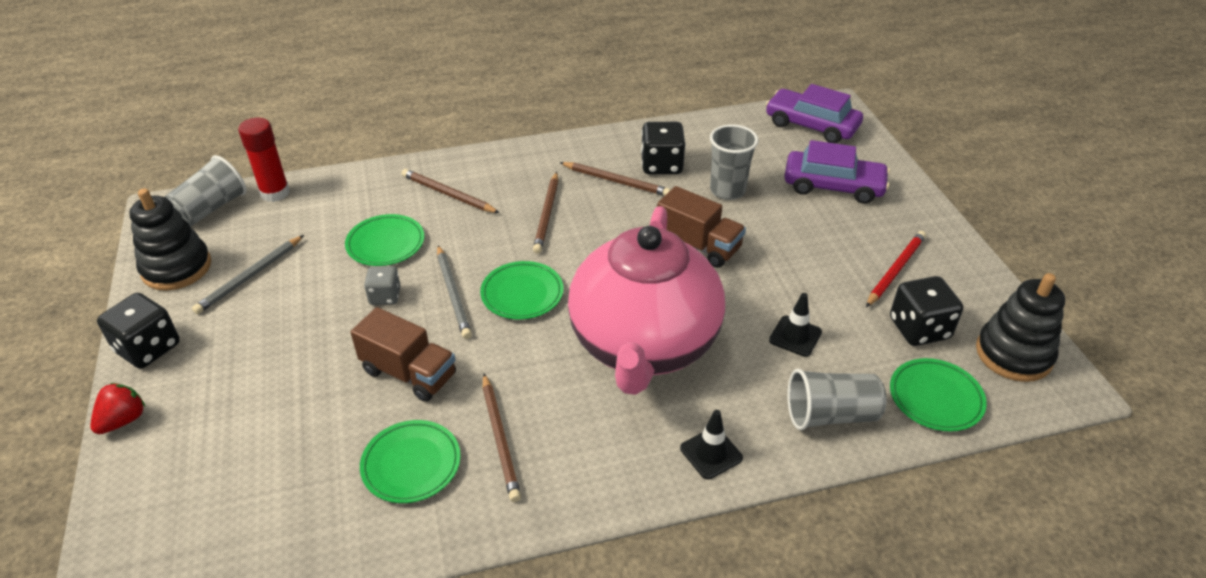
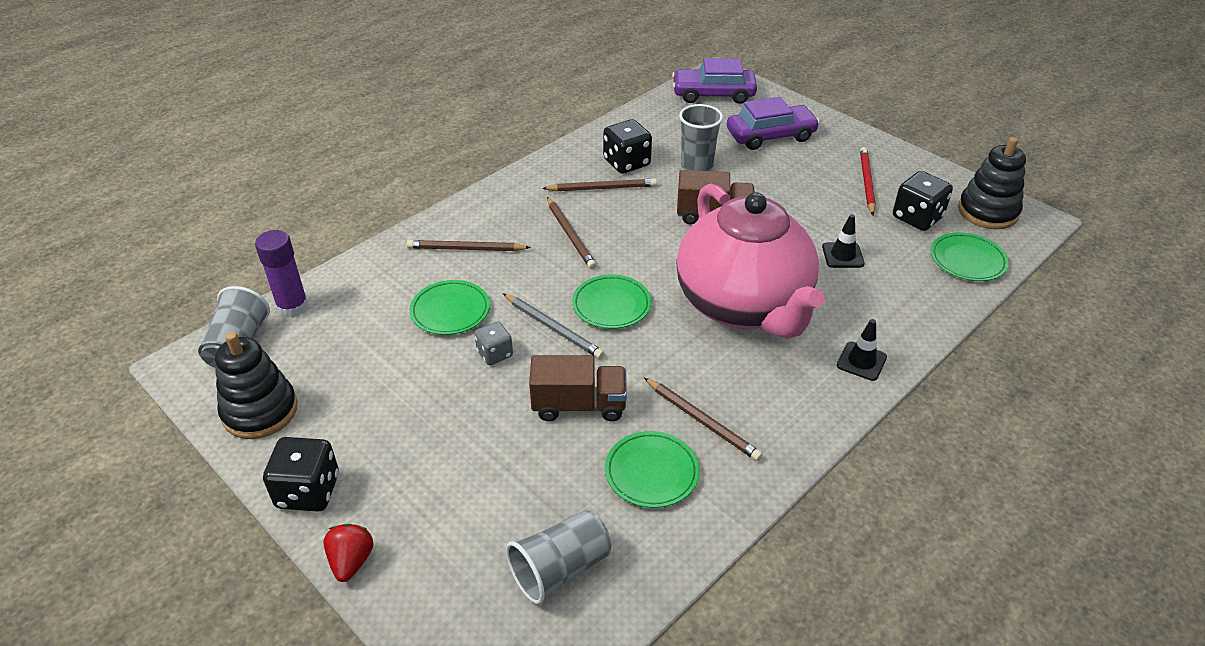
camera: 30 degrees left, 0 degrees up
grey pencil [192,235,304,314] -> none
red glue stick [238,118,290,202] -> purple glue stick [255,230,309,318]
grey cup [787,369,887,430] -> grey cup moved to [506,510,611,604]

